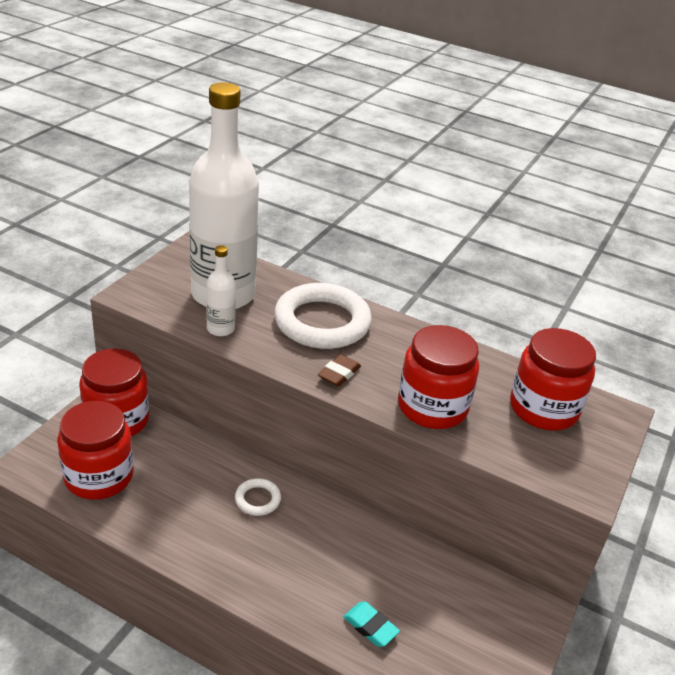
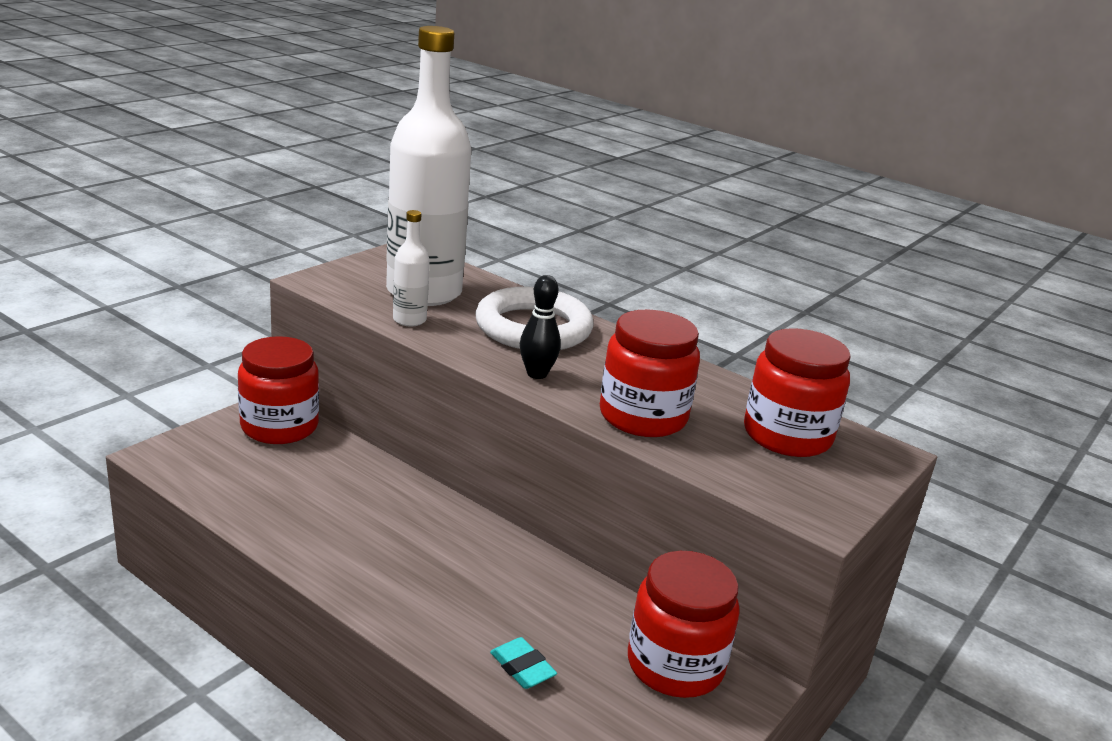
camera: 10 degrees right, 10 degrees down
red jar [57,401,134,500] -> red jar moved to [628,551,740,698]
white ring [235,478,281,516] -> none
brown eraser [318,354,361,387] -> black bowling pin [520,275,561,379]

